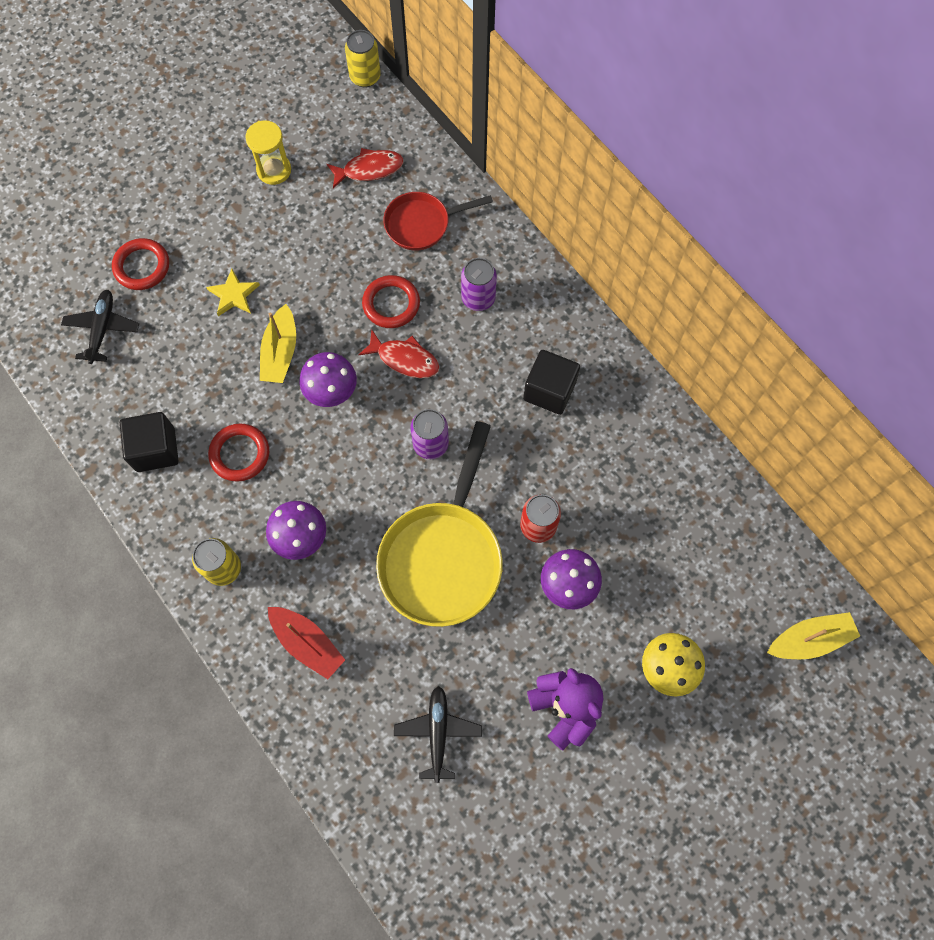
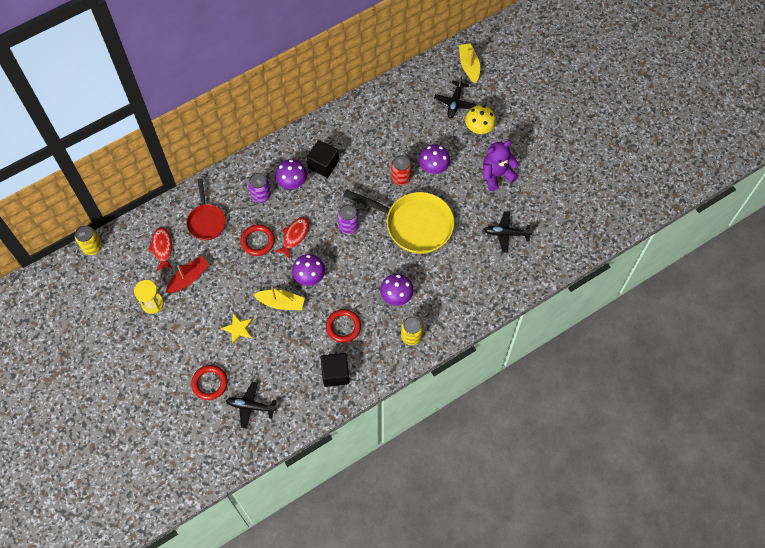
camera: 85 degrees left, 5 degrees down
red boat [268,607,345,679] -> red boat moved to [166,256,210,293]
none -> purple mushroom [275,159,307,189]
none -> black plane [434,76,476,119]

